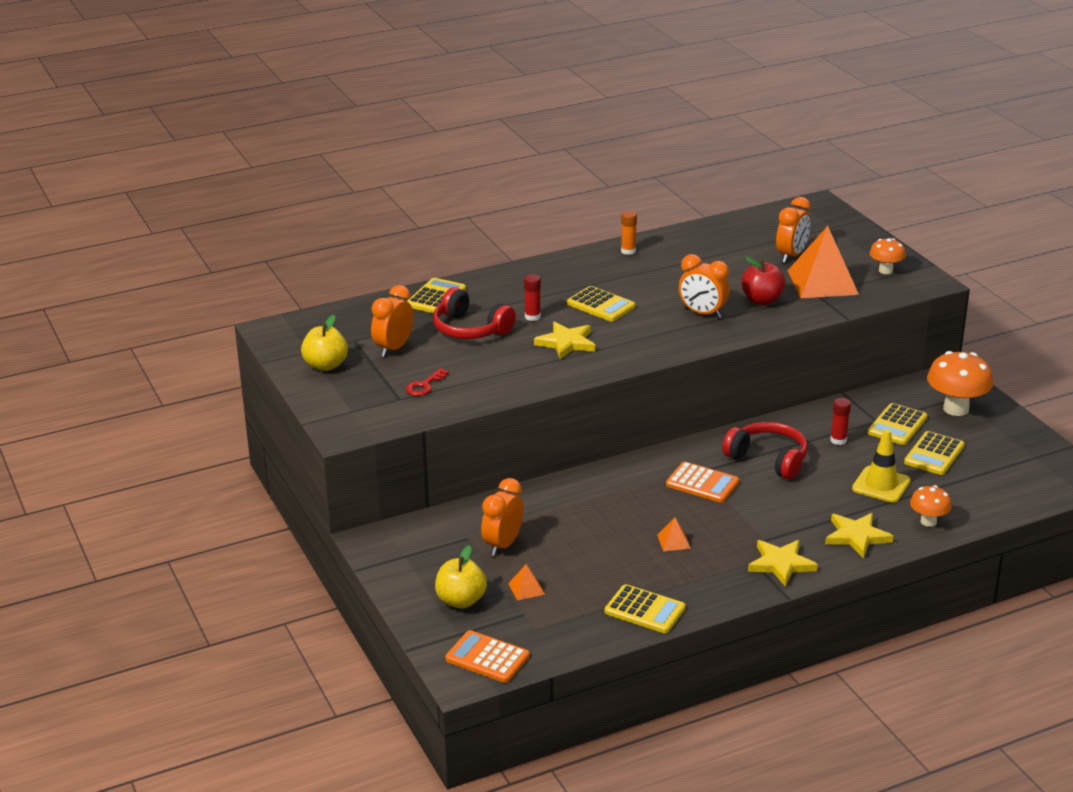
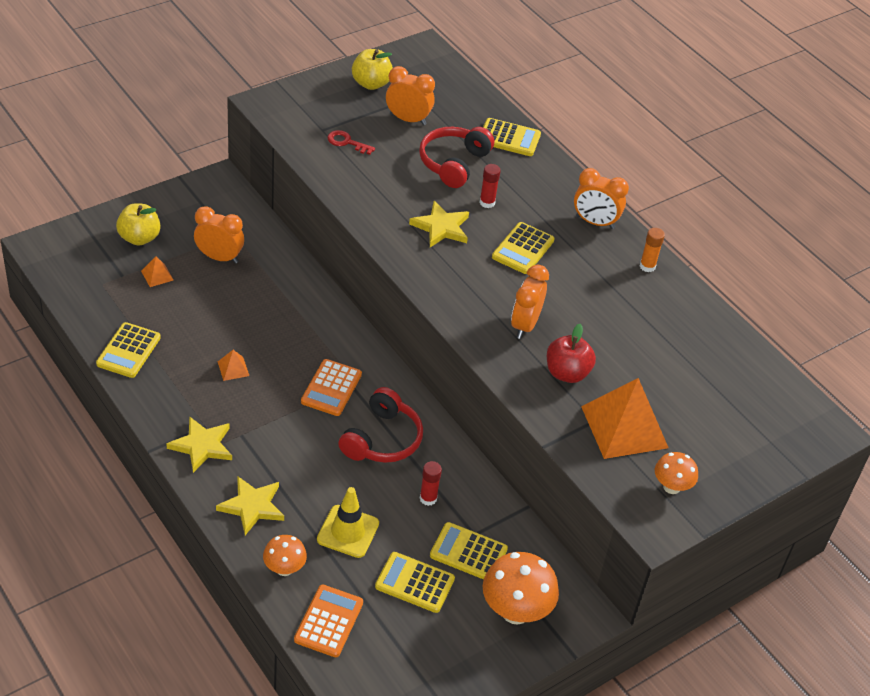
camera: 75 degrees right, 15 degrees up
orange calculator [445,630,529,683] -> orange calculator moved to [294,585,363,657]
orange clock [776,197,811,263] -> orange clock moved to [574,168,629,229]

